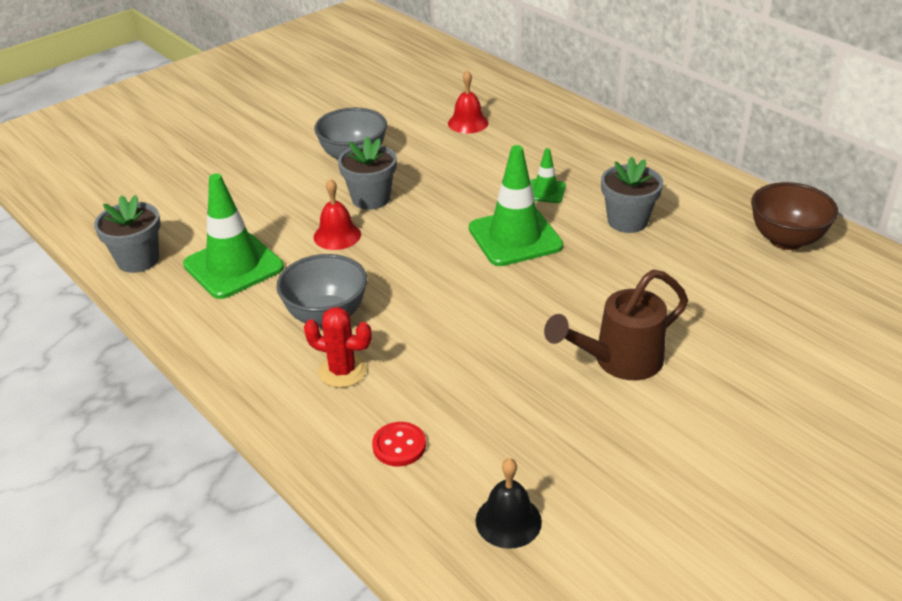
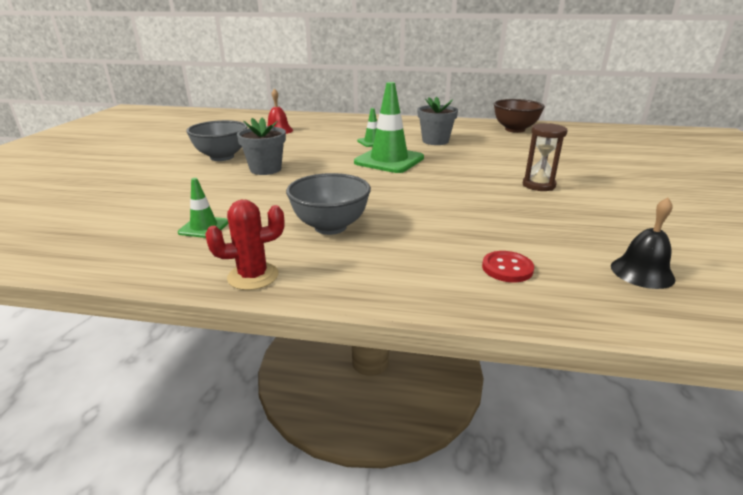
camera: 40 degrees left, 10 degrees down
grey flower pot [94,195,160,273] -> none
green traffic cone [183,173,284,299] -> green traffic cone [178,178,228,238], size x0.50
red cactus [304,307,372,388] -> red cactus moved to [205,200,284,290]
red bell [314,179,361,250] -> none
brown watering can [544,269,688,380] -> brown hourglass [523,123,568,191]

